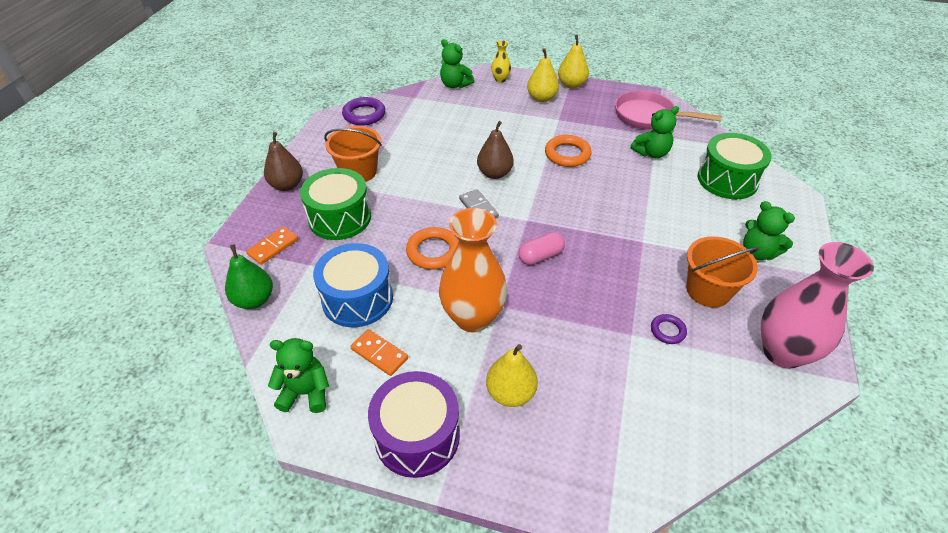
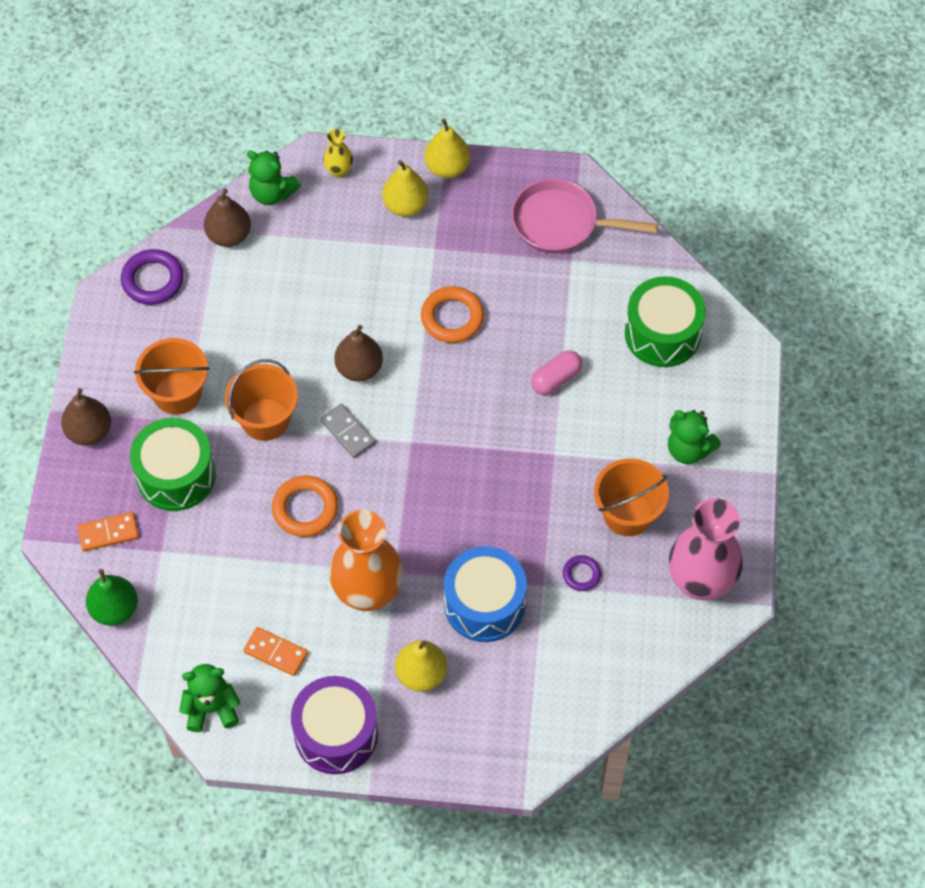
camera: 10 degrees left, 15 degrees up
orange domino [246,226,298,265] -> orange domino turned 45 degrees clockwise [77,512,139,551]
blue drum [313,243,393,327] -> blue drum moved to [444,546,527,642]
pink capsule [518,232,565,265] -> pink capsule moved to [531,350,582,395]
green teddy bear [630,106,679,158] -> none
none -> brown pear [204,189,251,247]
none -> orange bucket [225,359,298,441]

